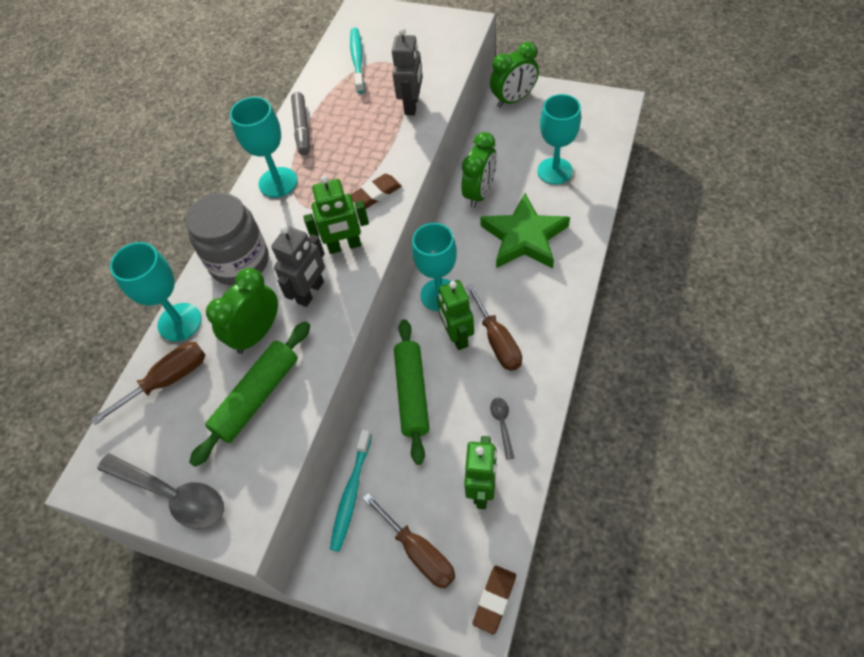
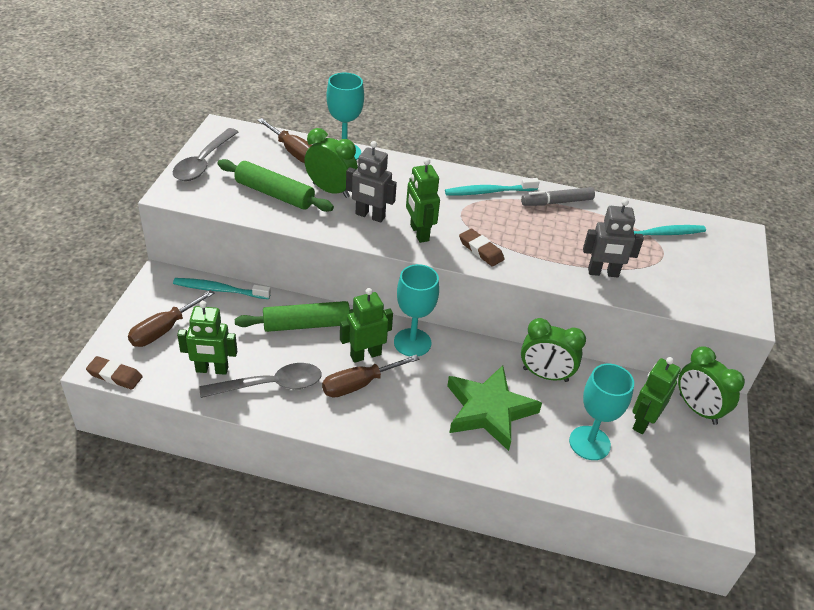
camera: 75 degrees right, 15 degrees down
grey jar [186,193,269,285] -> none
turquoise goblet [230,97,298,198] -> turquoise toothbrush [445,178,539,195]
grey spoon [490,398,514,460] -> grey spoon [200,363,322,398], size x2.00
none -> green robot [633,357,681,434]

